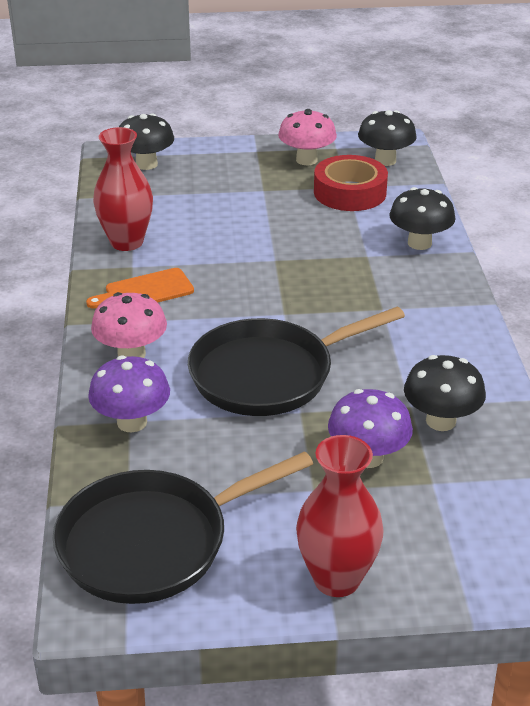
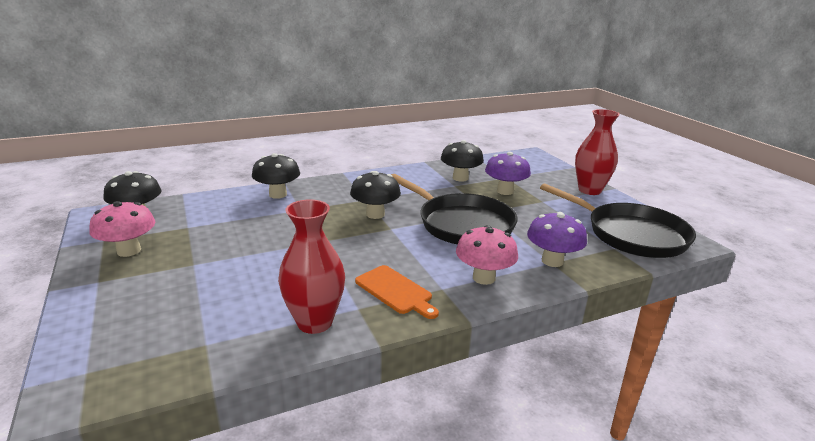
camera: 110 degrees left, 10 degrees down
black mushroom [119,113,174,170] -> black mushroom moved to [350,171,401,219]
red tape [314,155,388,211] -> none

